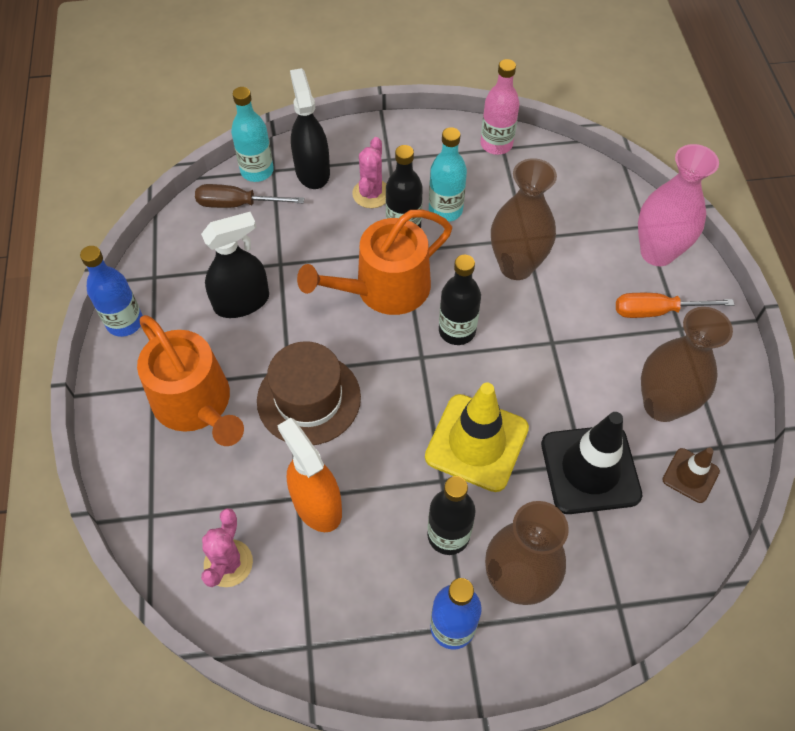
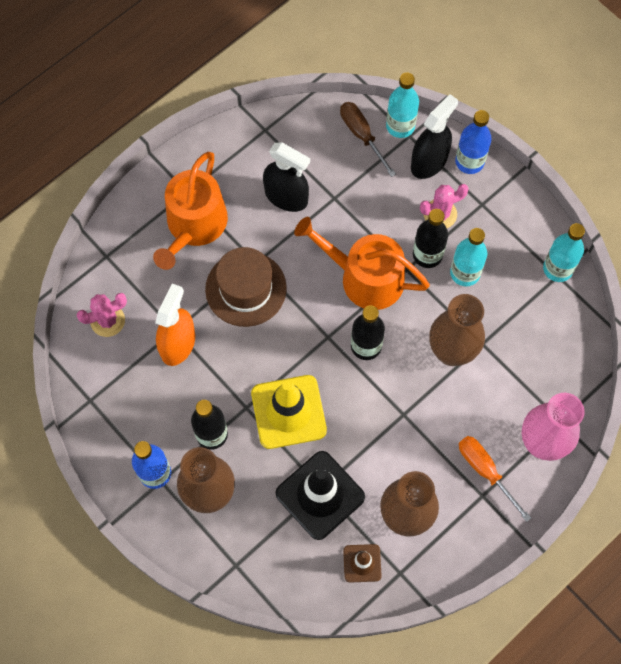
camera: 55 degrees right, 10 degrees up
blue bottle [80,246,143,337] -> blue bottle moved to [455,110,492,174]
pink bottle [480,59,520,155] -> turquoise bottle [543,223,585,282]

